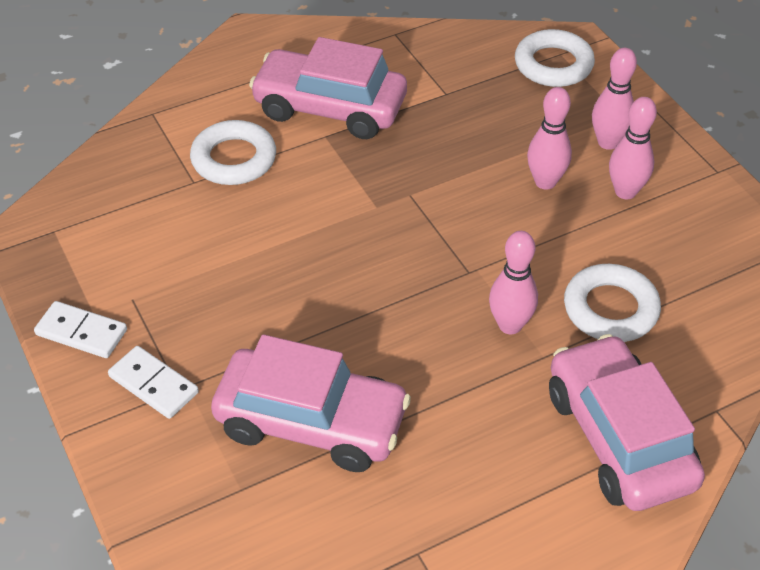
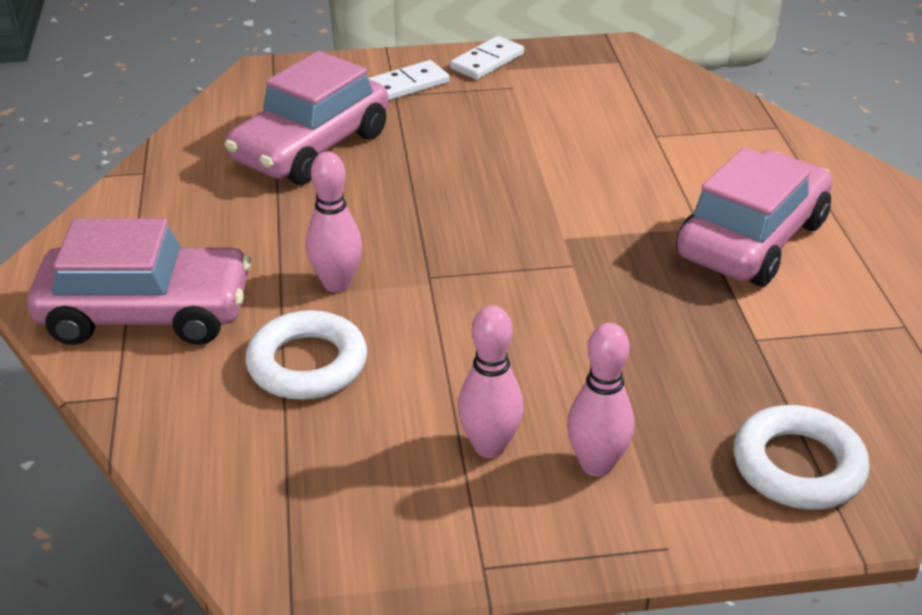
camera: 110 degrees right, 10 degrees down
white ring [190,120,276,185] -> none
pink bowling pin [527,87,572,190] -> none

